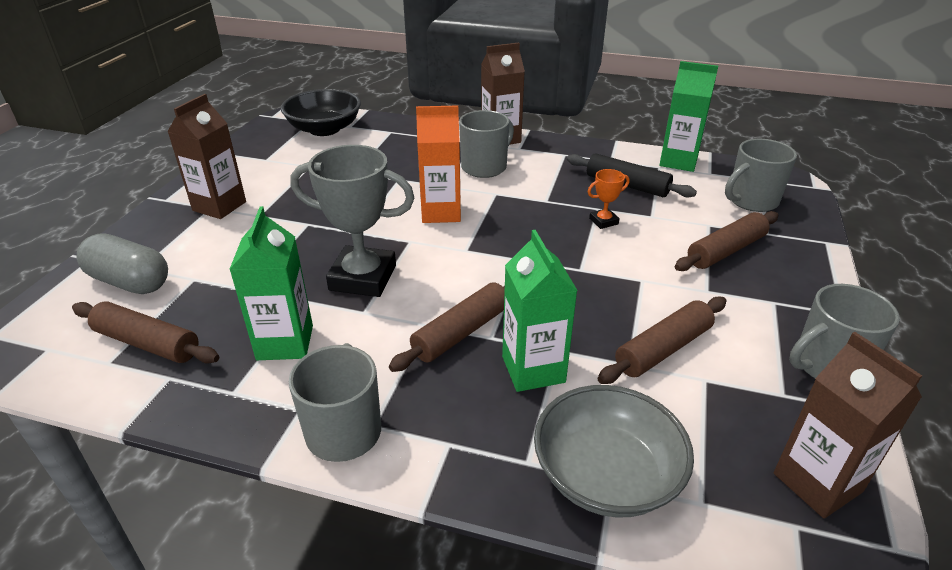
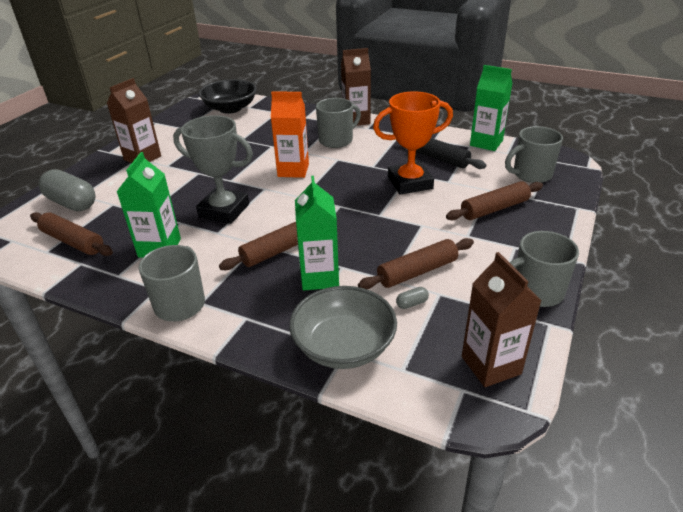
camera: 10 degrees right, 0 degrees up
orange trophy [588,169,630,229] -> orange trophy [373,92,453,195], size x2.22
none -> grey capsule [396,287,429,309]

